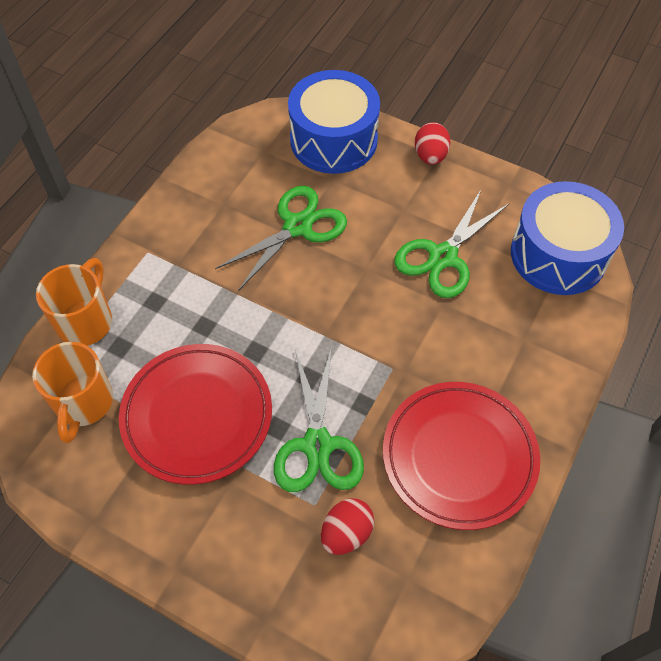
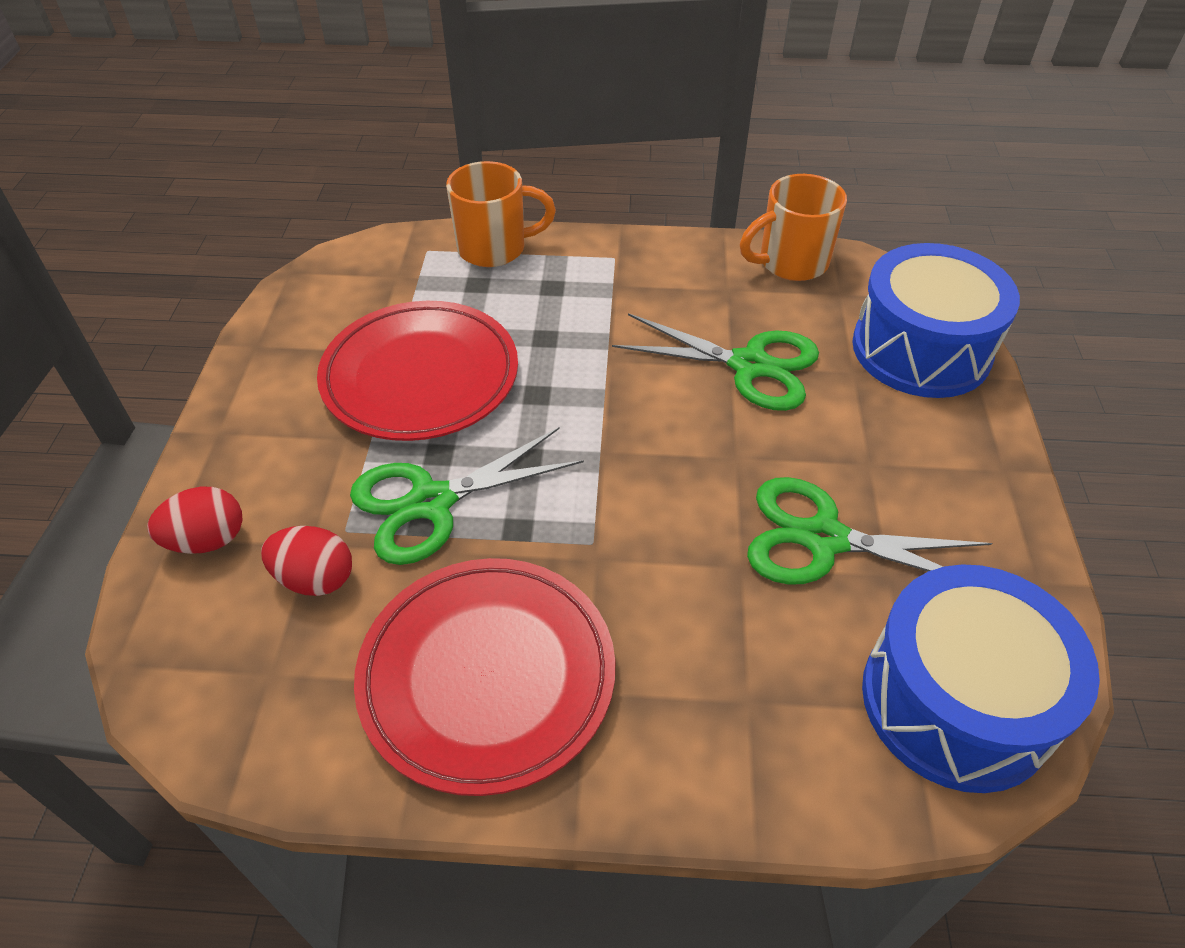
camera: 65 degrees right, 10 degrees down
orange mug [32,342,113,443] -> orange mug moved to [740,174,847,281]
red egg [415,122,450,165] -> red egg moved to [147,487,242,554]

